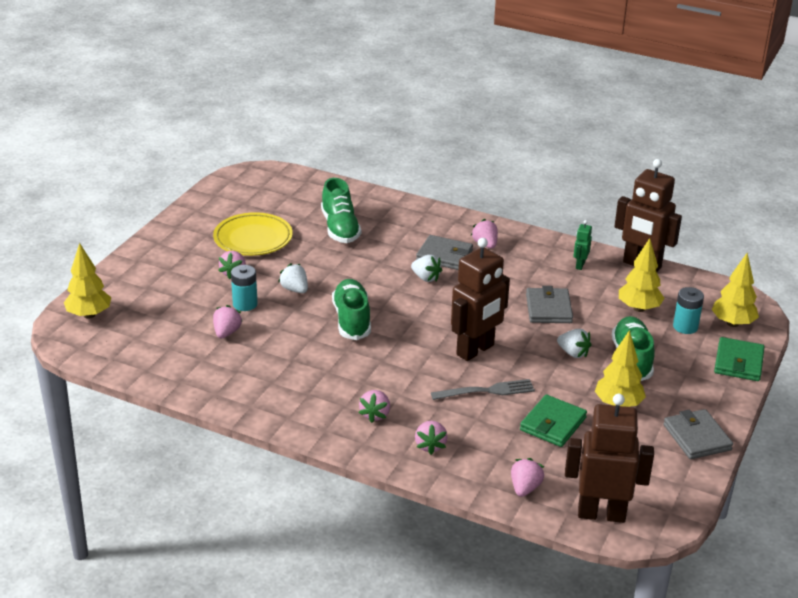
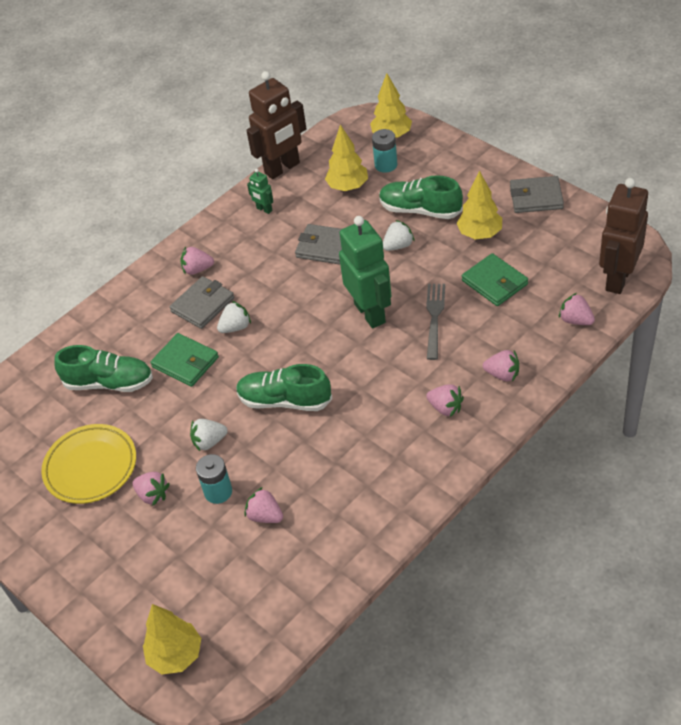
camera: 65 degrees left, 15 degrees up
brown robot [451,238,510,361] -> green robot [339,216,391,328]
green wallet [714,337,765,381] -> green wallet moved to [150,333,219,387]

